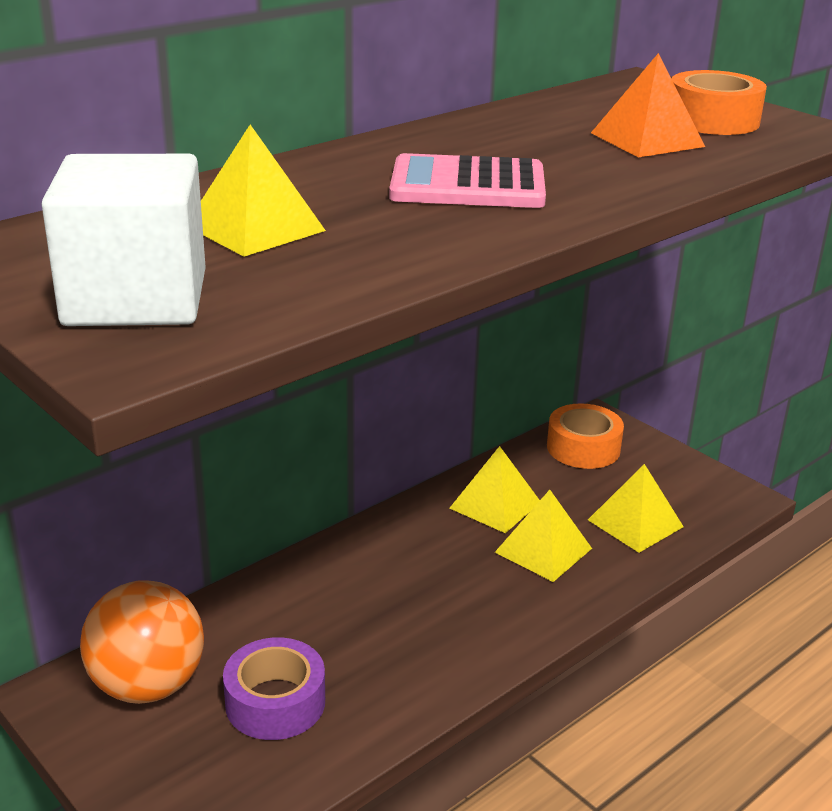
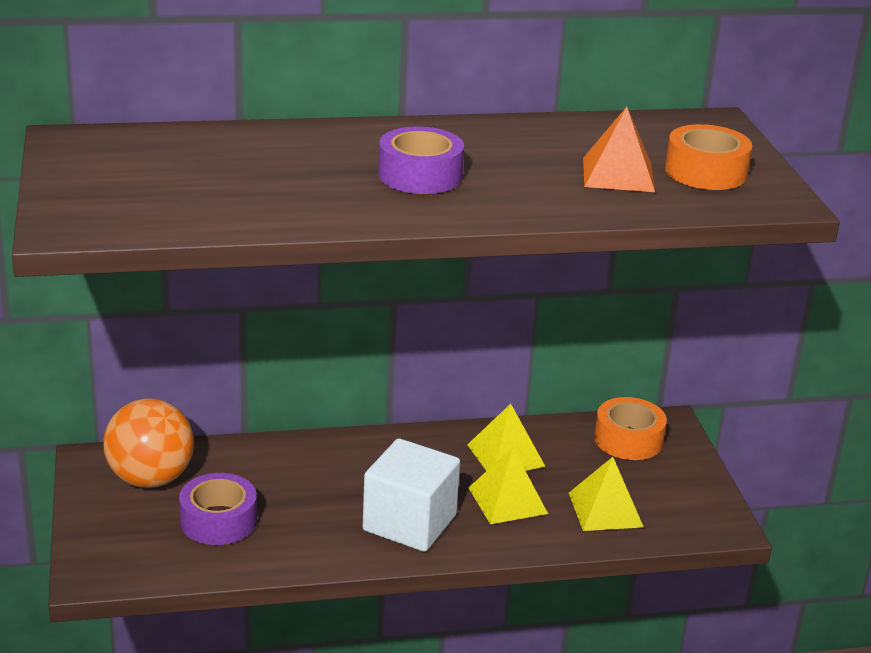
camera: 30 degrees right, 0 degrees up
white cube [42,154,206,326] -> white cube moved to [363,438,460,552]
yellow pyramid [201,125,326,257] -> none
pink calculator [389,153,546,208] -> purple tape [378,126,464,194]

